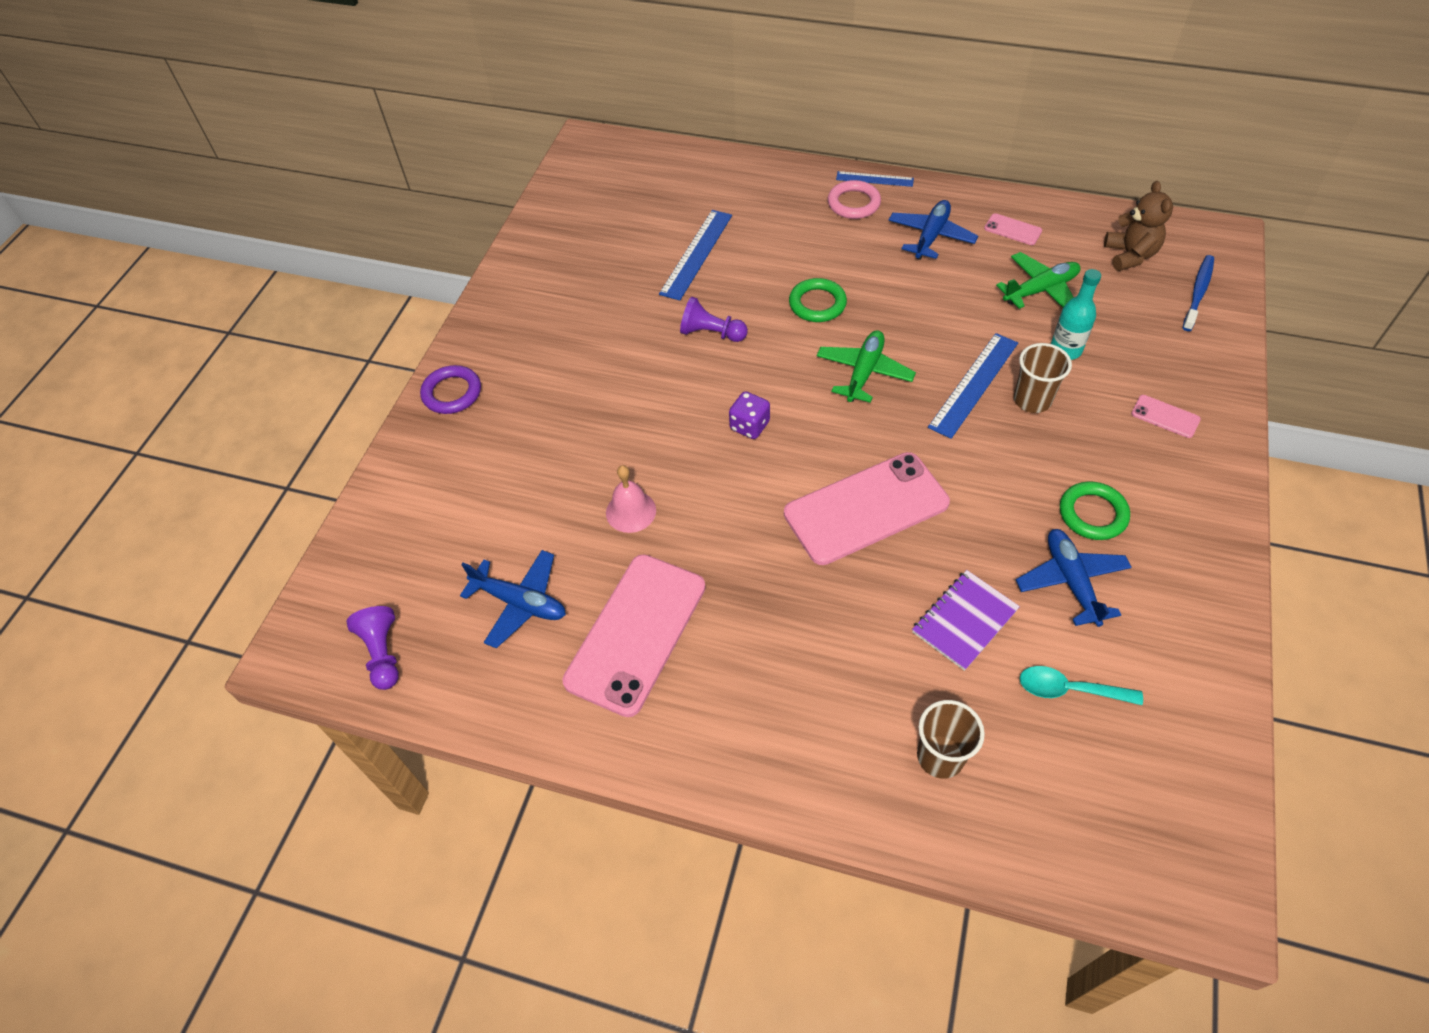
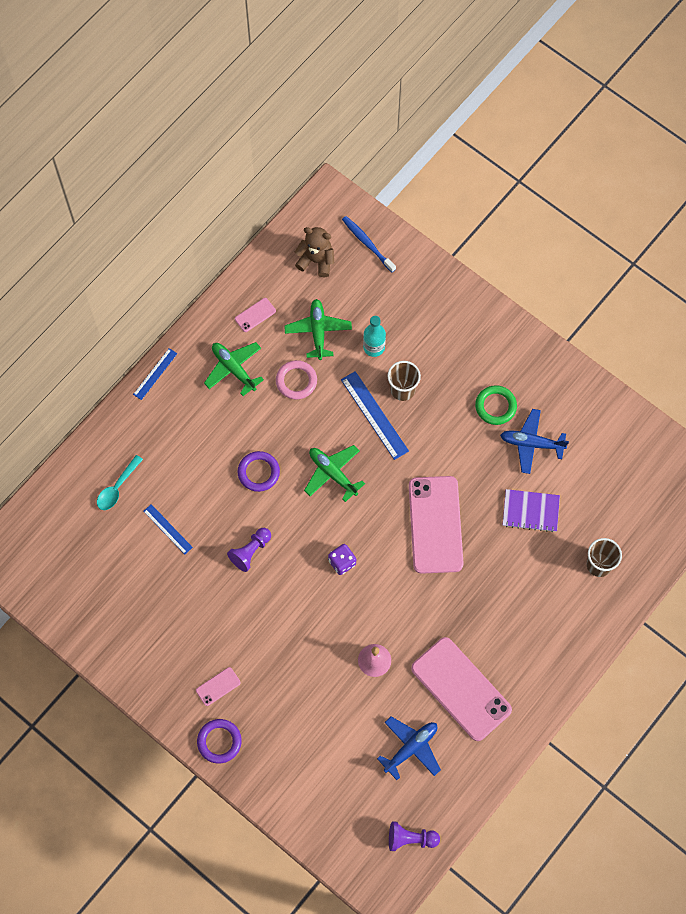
camera: 70 degrees left, 15 degrees up
blue ruler [659,210,732,300] -> blue ruler [143,504,193,554], size x0.61
green ring [789,278,847,322] -> purple ring [237,451,280,492]
pink ring [828,180,881,219] -> pink ring moved to [276,360,317,400]
blue plane [889,200,978,260] -> green plane [204,342,264,396]
purple notebook [912,570,1020,671] -> purple notebook turned 60 degrees counterclockwise [503,489,560,532]
turquoise spoon [1020,666,1143,705] -> turquoise spoon moved to [97,455,143,510]
pink phone [1131,395,1201,438] -> pink phone moved to [196,667,241,706]

